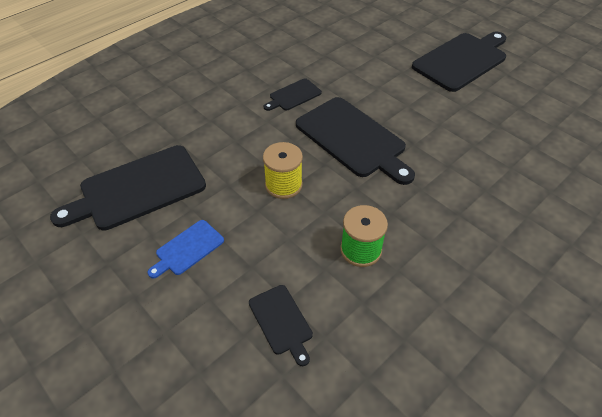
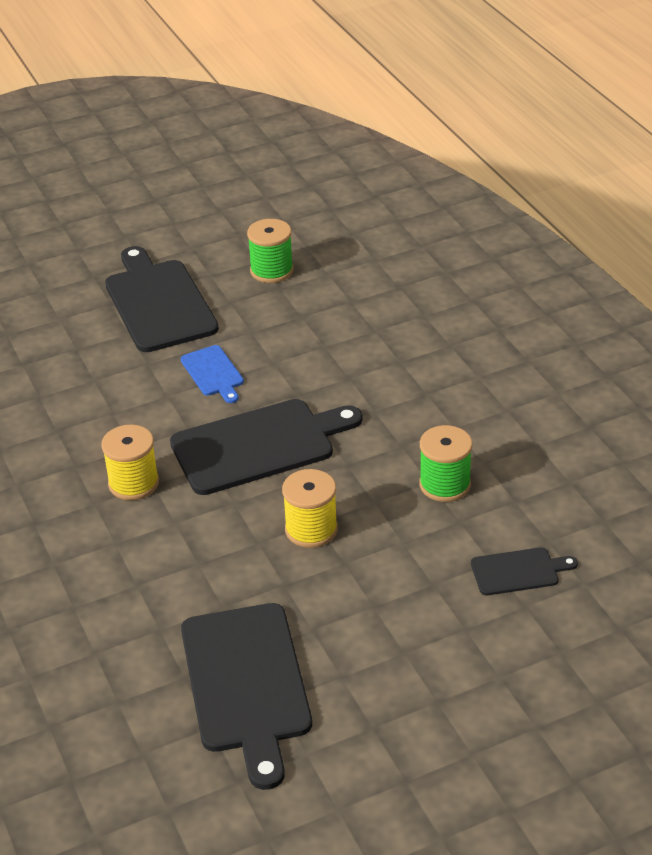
camera: 70 degrees left, 10 degrees down
blue cutting board [148,220,224,278] -> blue cutting board moved to [180,345,244,403]
black cutting board [264,78,322,111] -> yellow spool [101,425,159,500]
none -> green spool [247,219,294,283]

